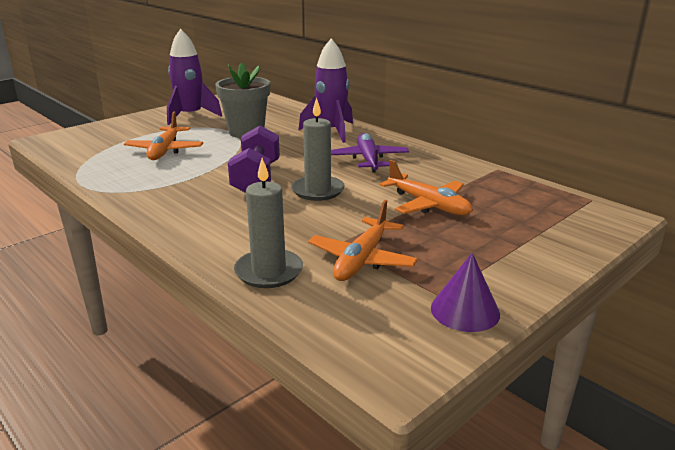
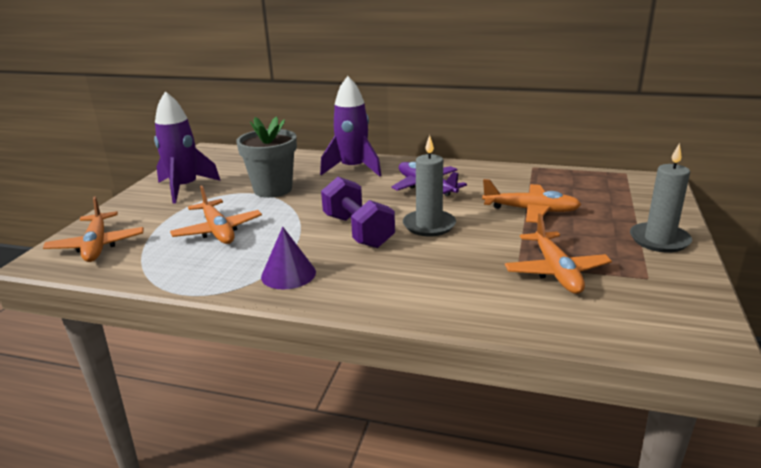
camera: 30 degrees left, 0 degrees up
grey candle [234,158,303,288] -> grey candle moved to [630,143,692,252]
purple cone [431,253,500,332] -> purple cone moved to [261,227,316,289]
none -> orange plane [43,196,144,262]

